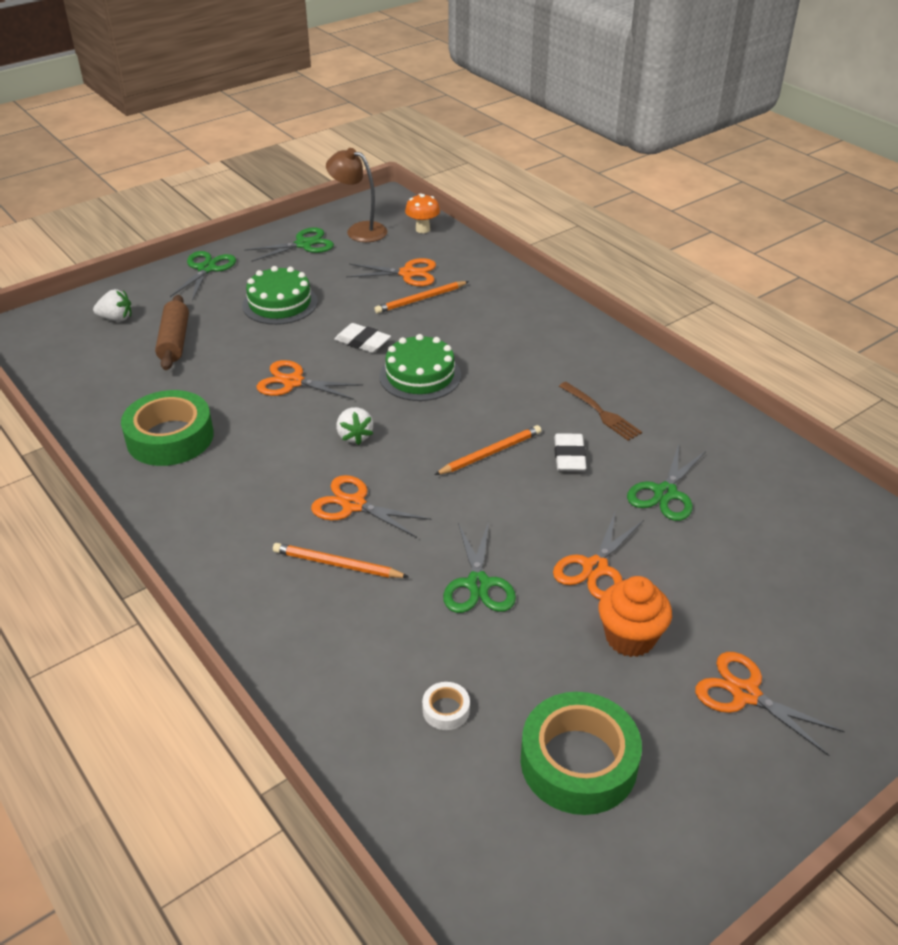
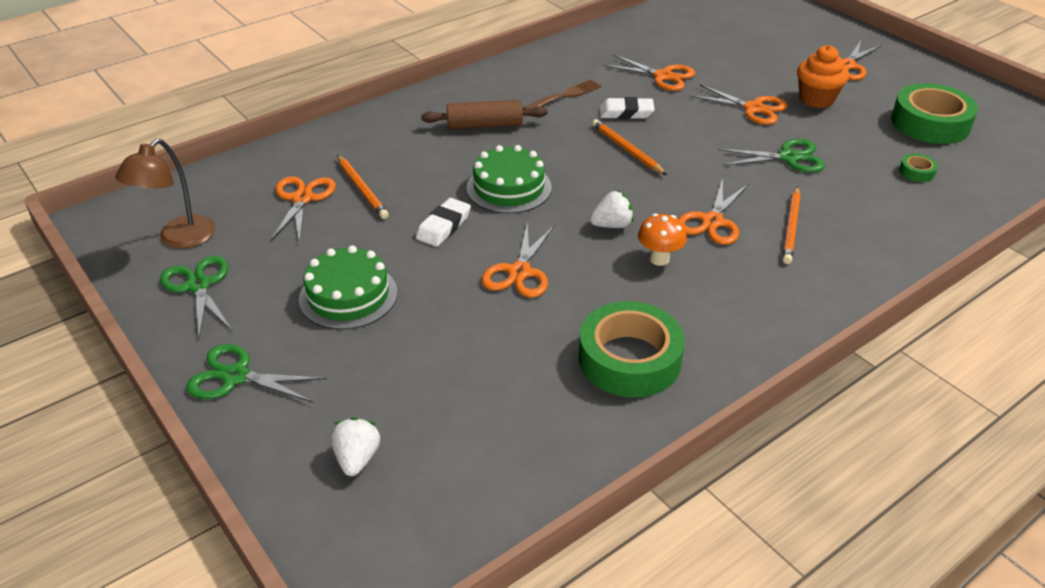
camera: 90 degrees left, 0 degrees up
brown rolling pin [155,295,189,370] -> brown rolling pin moved to [421,100,548,129]
orange mushroom [405,193,440,233] -> orange mushroom moved to [638,213,687,266]
white tape [422,682,470,730] -> green tape [899,154,938,182]
green scissors [627,444,706,521] -> orange scissors [604,55,695,91]

